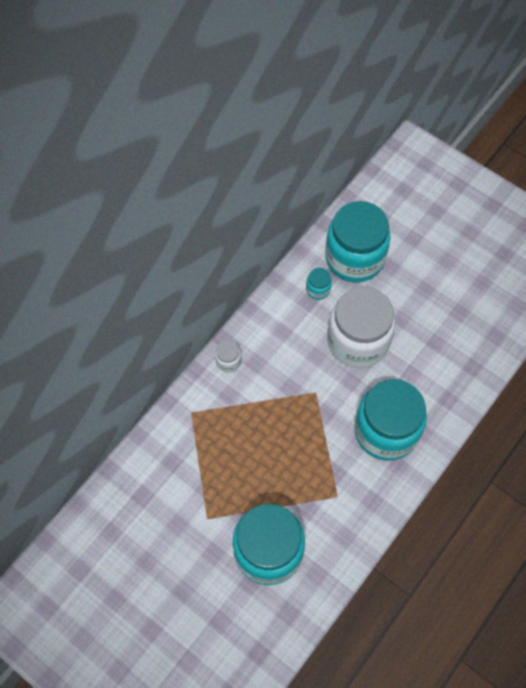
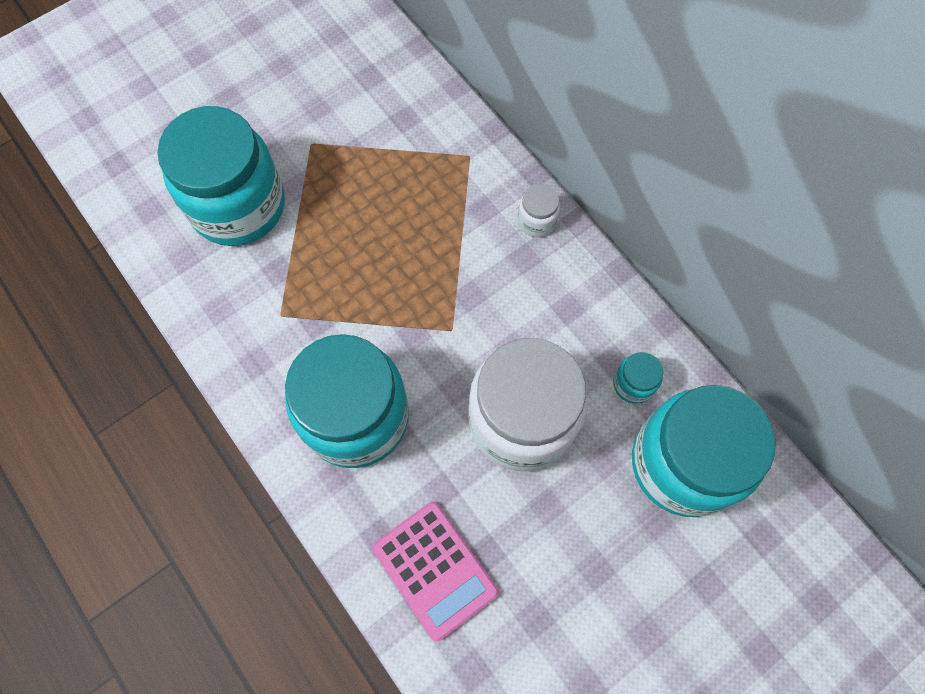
camera: 105 degrees right, 5 degrees up
none -> pink calculator [372,502,499,642]

